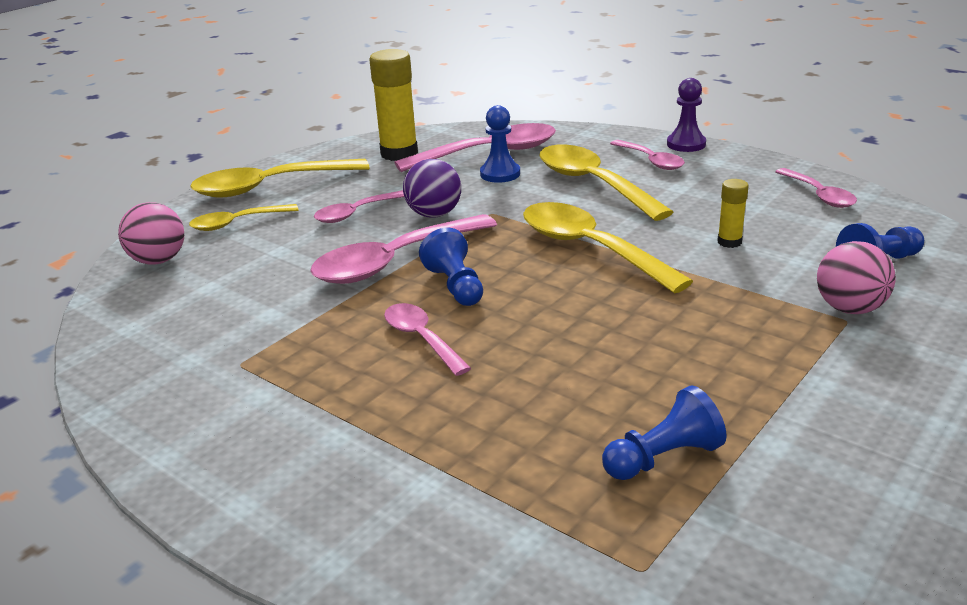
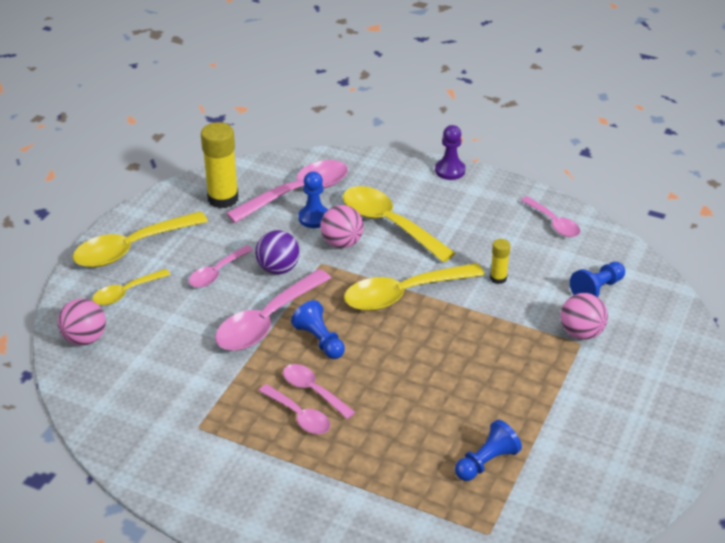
camera: 15 degrees left, 10 degrees up
yellow spoon [523,202,693,294] -> yellow spoon turned 60 degrees counterclockwise [344,263,484,311]
pink spoon [610,140,685,170] -> pink spoon moved to [259,384,331,434]
none -> pink ball [320,205,364,248]

